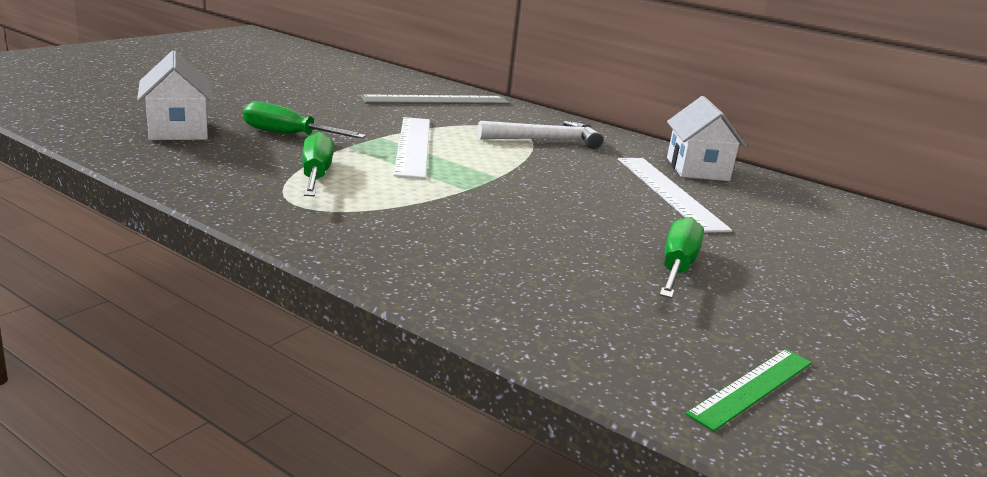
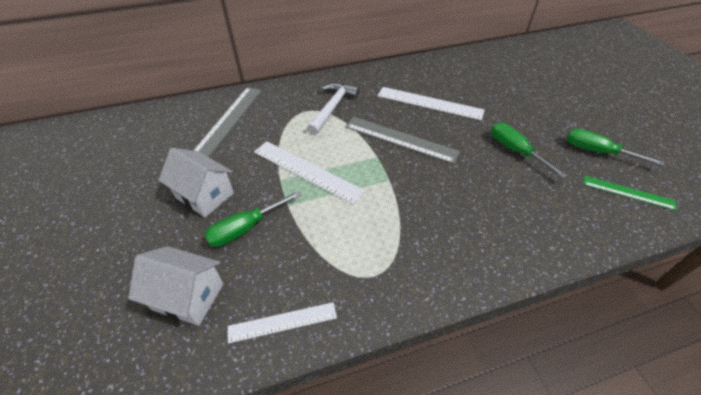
camera: 50 degrees left, 25 degrees up
green screwdriver [302,132,333,196] -> green screwdriver moved to [567,128,665,166]
white house [667,96,747,181] -> white house moved to [158,148,234,217]
green ruler [686,349,812,431] -> green ruler turned 60 degrees counterclockwise [583,176,677,210]
none -> white ruler [227,302,337,343]
none -> grey ruler [345,117,460,164]

